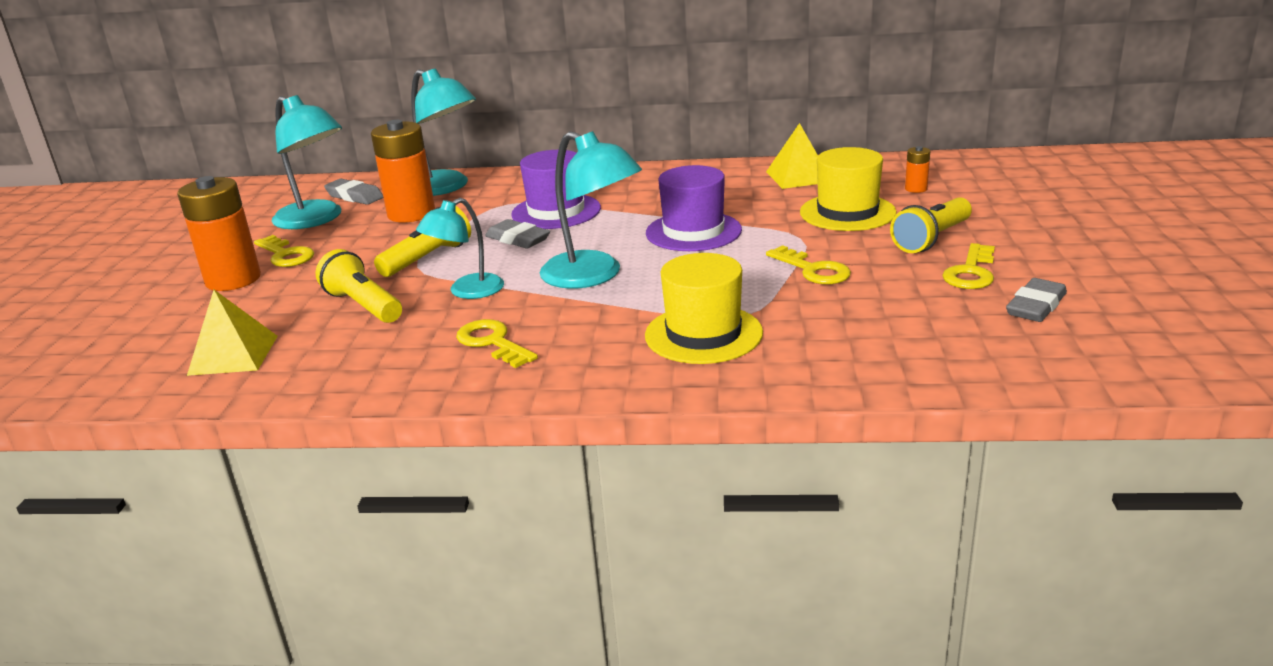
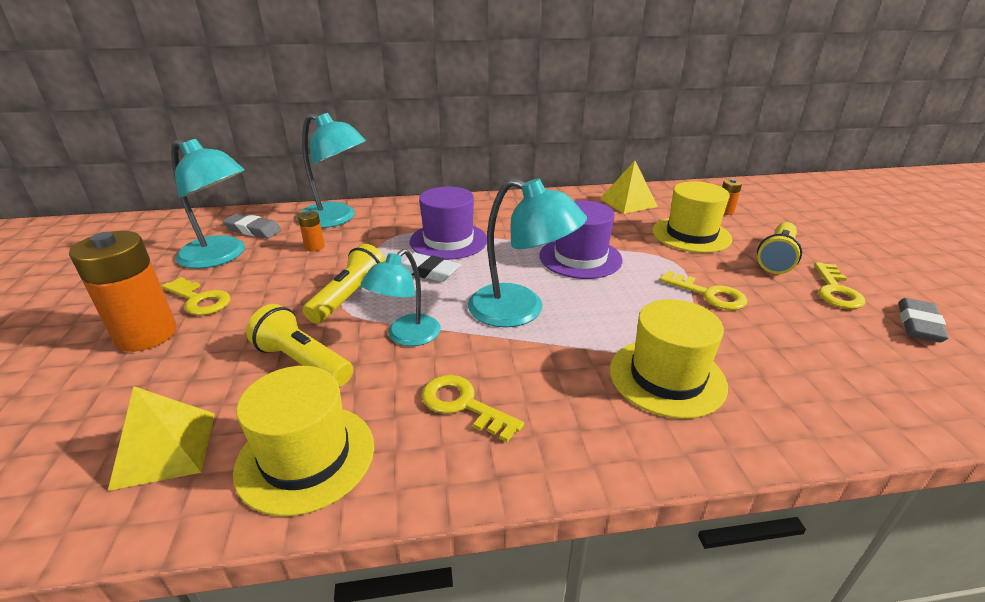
camera: 15 degrees left, 5 degrees up
orange battery [371,120,435,222] -> orange battery [298,211,325,252], size x0.44
grey eraser [485,219,550,249] -> white eraser [401,253,461,282]
none -> yellow hat [233,366,374,516]

